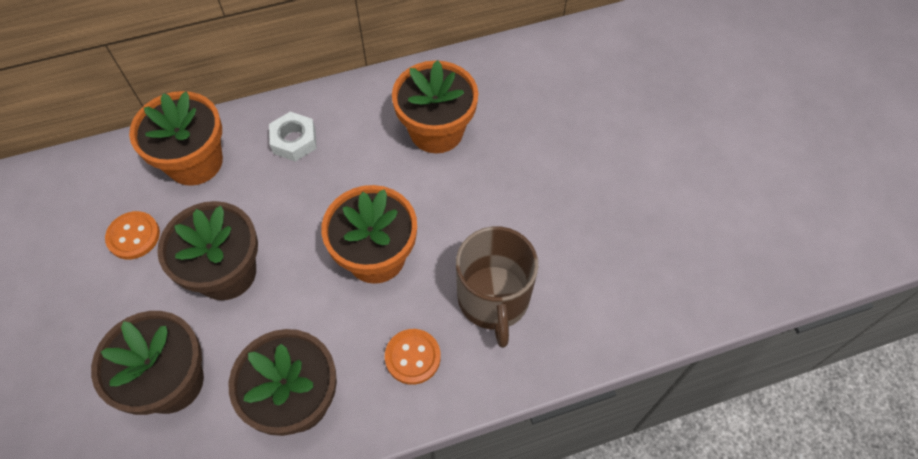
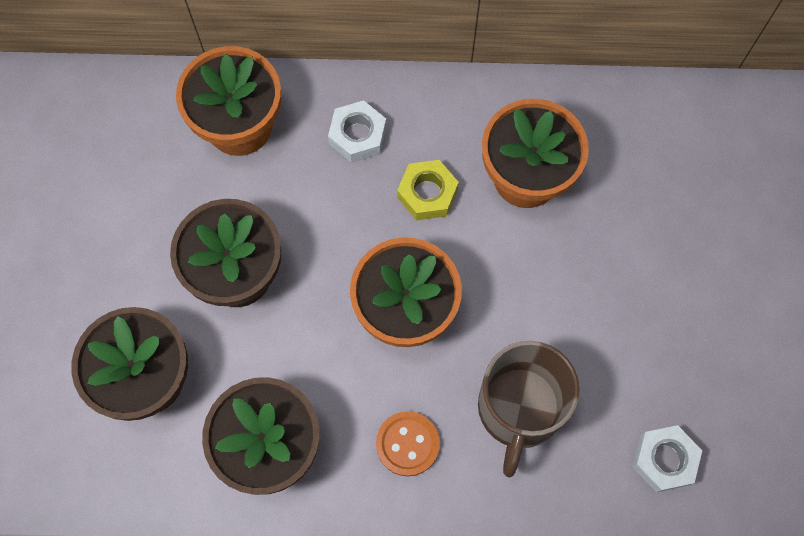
camera: 20 degrees right, 10 degrees up
orange button [105,211,160,259] -> none
none -> yellow nut [397,160,459,220]
none -> white nut [632,425,702,492]

